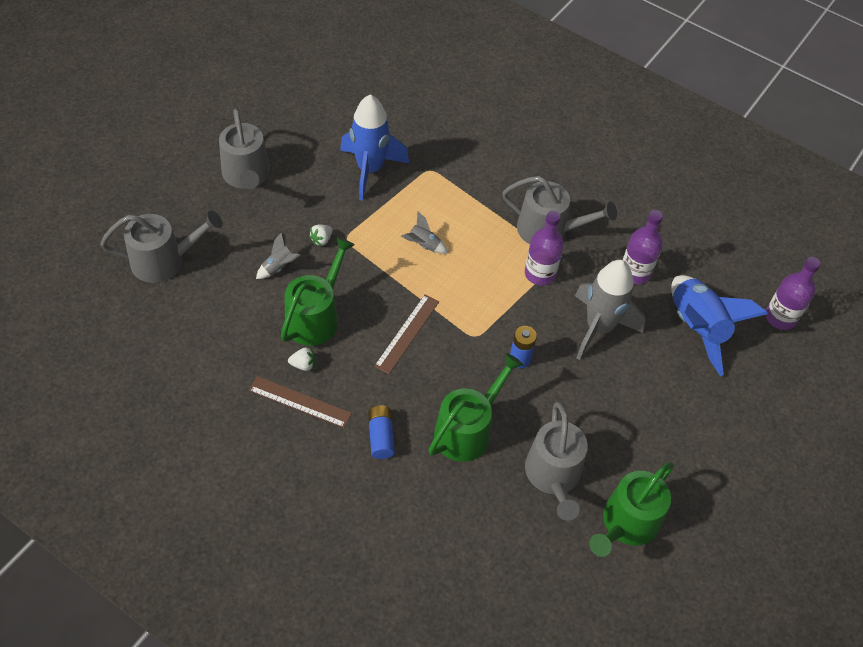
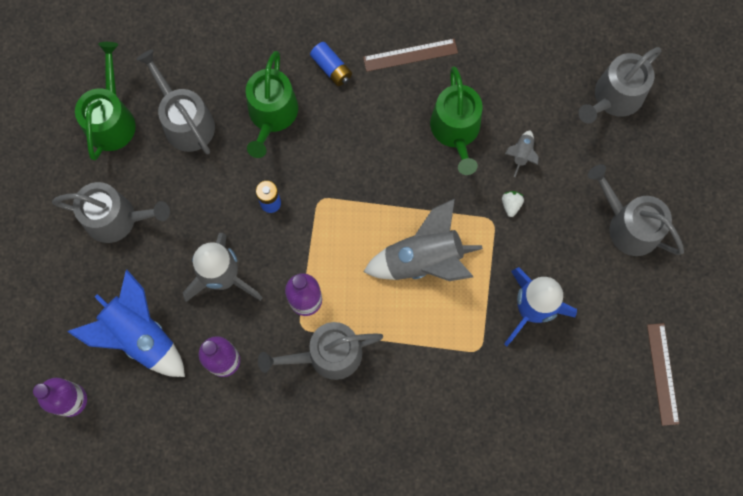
camera: 150 degrees right, 20 degrees up
white strawberry [288,347,315,371] -> none
brown ruler [374,294,439,374] -> brown ruler moved to [647,323,679,426]
grey rocket [401,211,448,254] -> grey rocket [364,199,483,281], size x2.27
none -> grey watering can [52,182,170,243]

